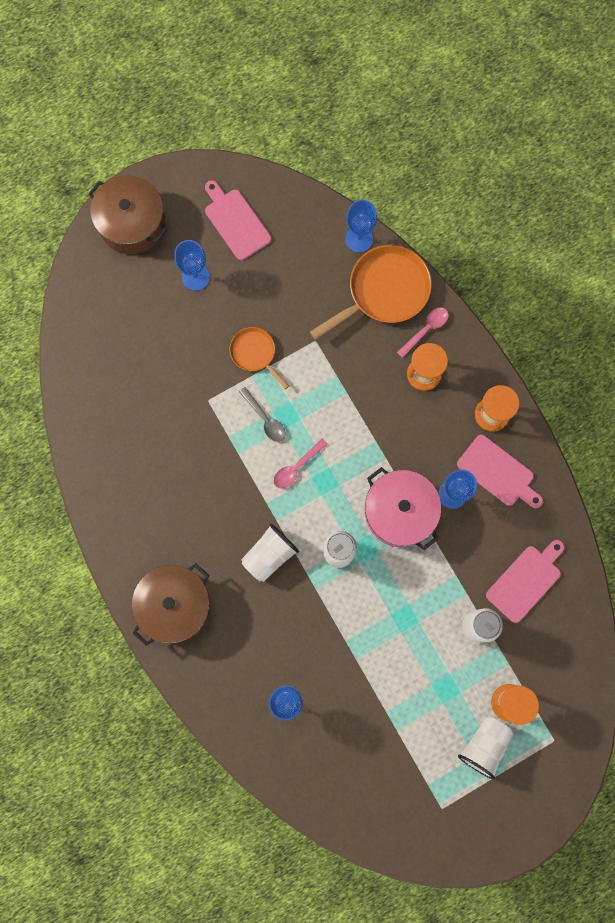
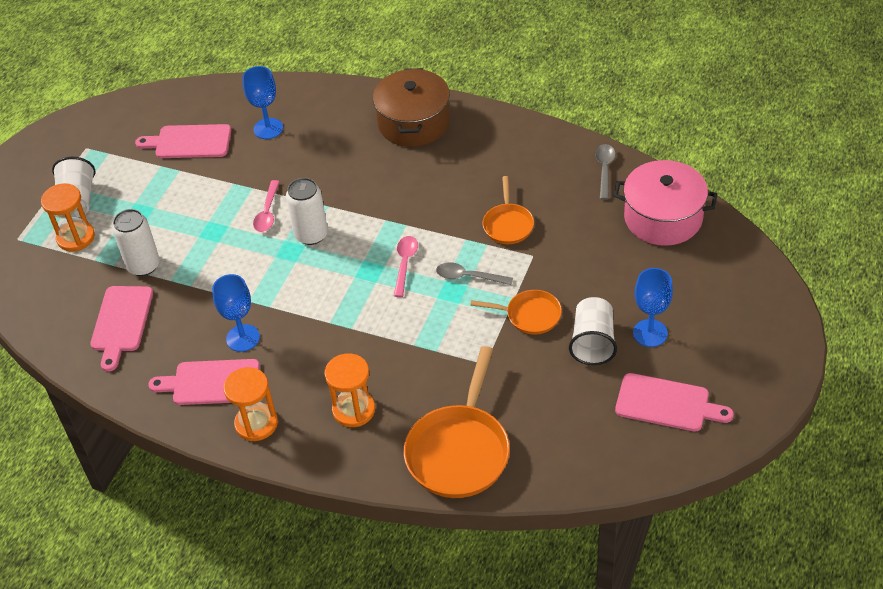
camera: 145 degrees right, 30 degrees down
brown pot [88,175,167,254] -> none
white cup [241,524,299,582] -> white cup moved to [569,297,617,365]
blue goblet [345,200,377,252] -> none
pink pot [365,467,441,550] -> pink pot moved to [614,160,717,246]
pink spoon [397,307,449,358] -> pink spoon moved to [253,180,280,232]
none -> pink cutting board [135,124,231,158]
none -> orange pan [482,176,534,244]
none -> grey spoon [595,144,616,200]

